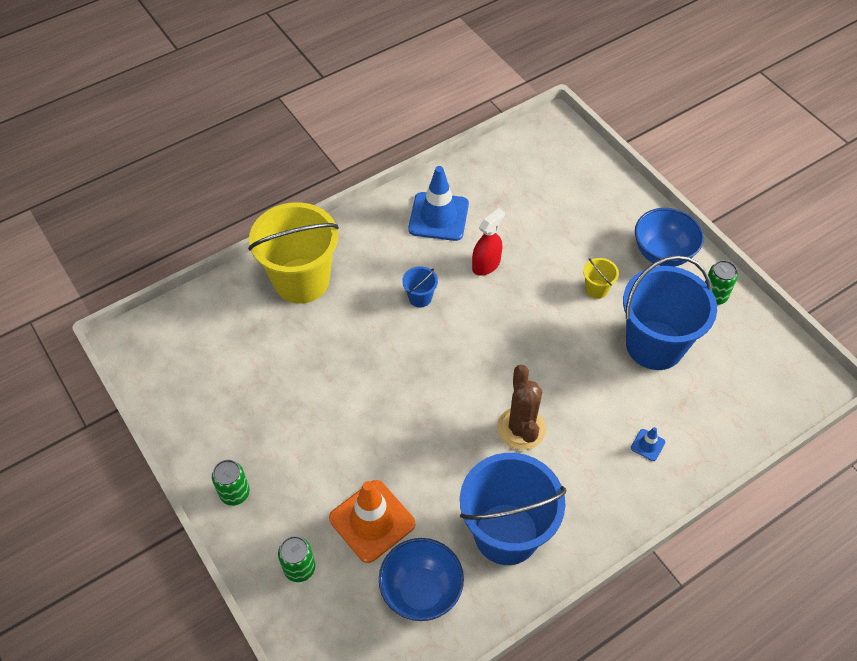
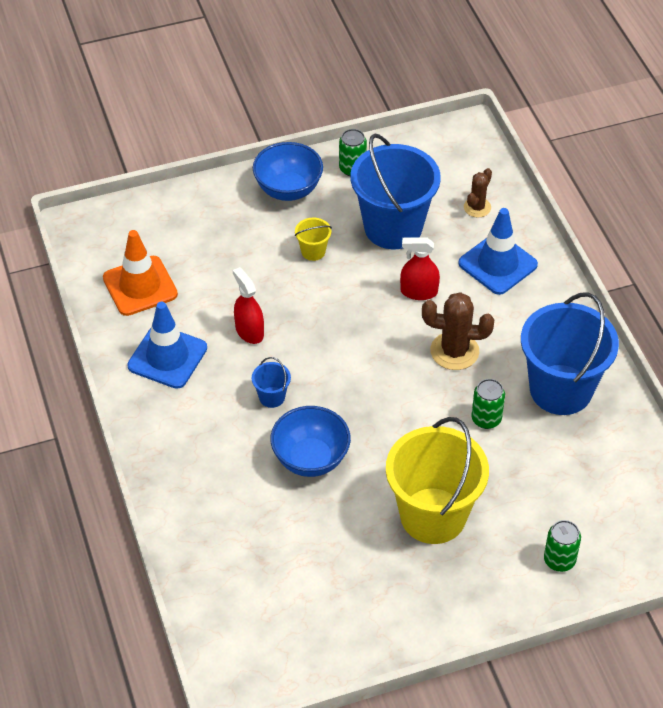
camera: 75 degrees left, 5 degrees down
green can [212,460,250,506] -> green can moved to [472,379,505,429]
yellow bucket [248,202,339,304] -> yellow bucket moved to [386,417,489,544]
orange traffic cone [329,480,415,563] -> orange traffic cone moved to [103,230,178,316]
blue bowl [379,538,464,621] -> blue bowl moved to [271,406,351,477]
blue traffic cone [631,427,665,461] -> blue traffic cone [458,208,538,295], size x2.31
none -> red spray bottle [400,237,440,300]
none -> brown cactus [464,168,492,217]

